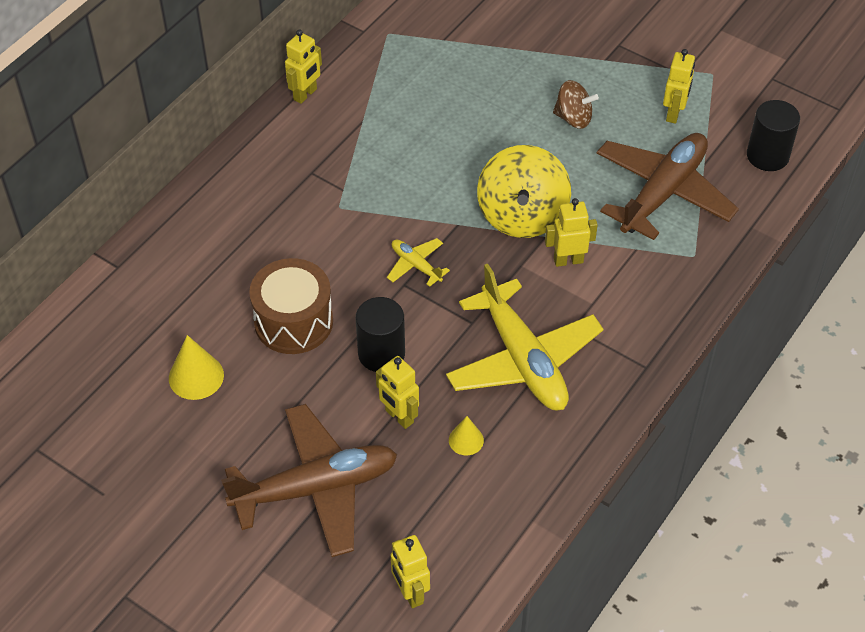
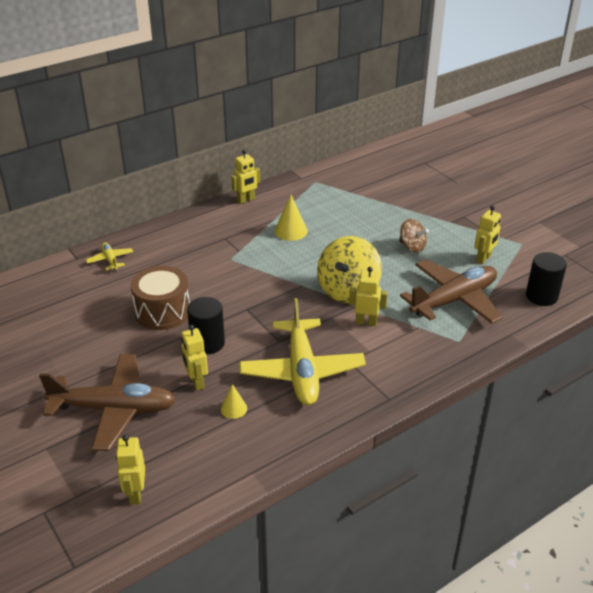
camera: 20 degrees right, 15 degrees down
yellow cone [169,335,224,400] -> yellow cone moved to [274,195,308,241]
yellow plane [387,238,450,287] -> yellow plane moved to [86,242,133,271]

